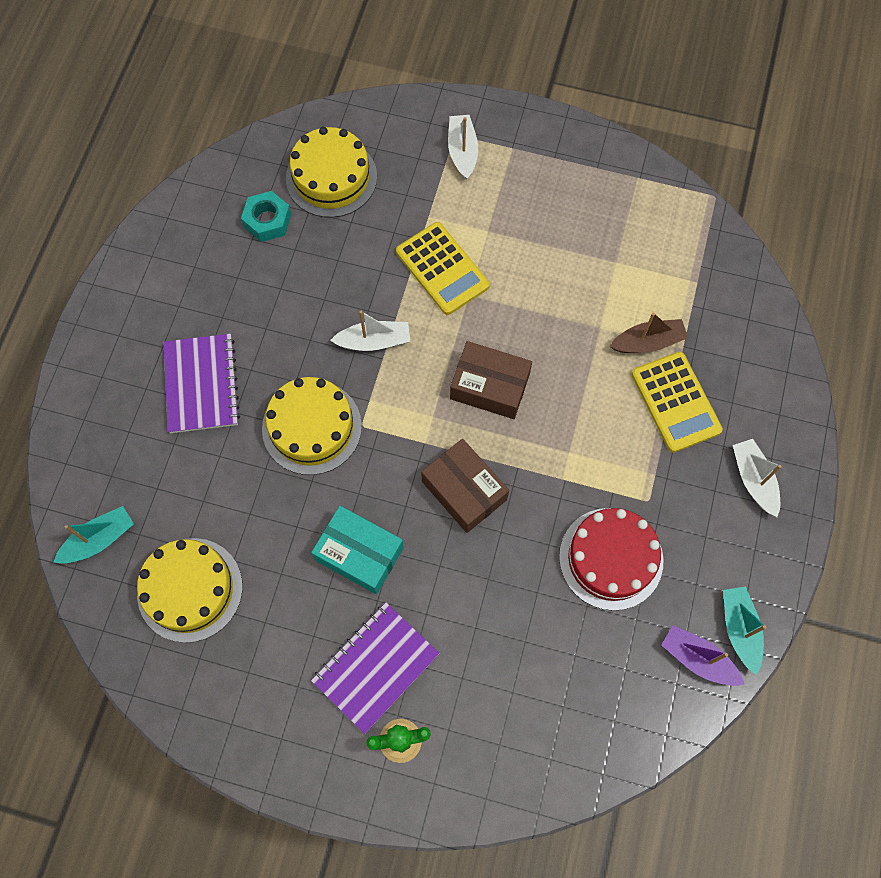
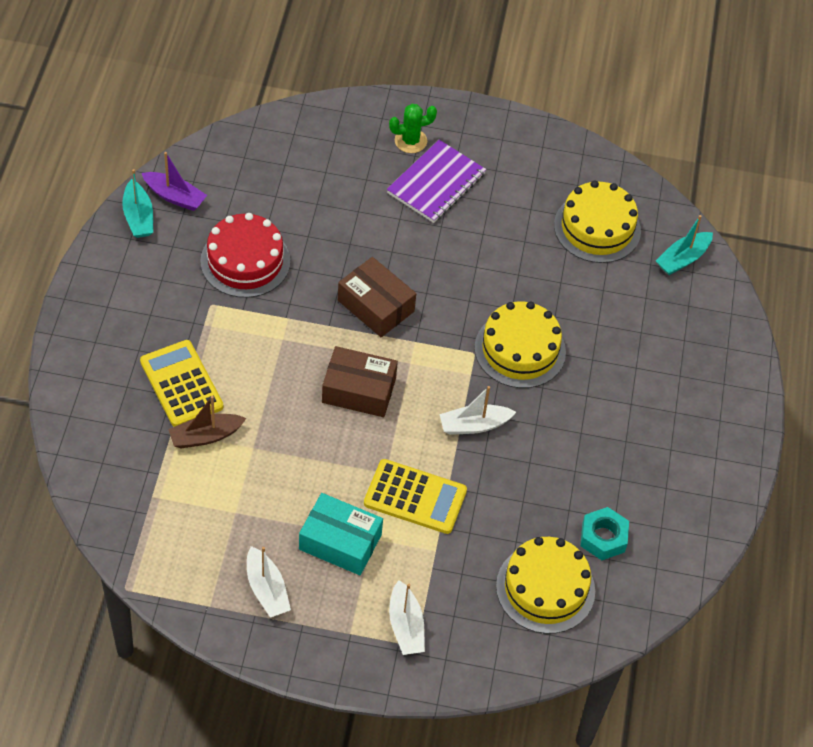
camera: 170 degrees right, 15 degrees down
purple notebook [163,334,240,433] -> none
turquoise box [311,506,404,594] -> turquoise box moved to [299,493,383,575]
yellow calculator [396,222,490,315] -> yellow calculator turned 150 degrees clockwise [364,459,467,534]
white boat [733,439,782,517] -> white boat moved to [247,546,291,618]

